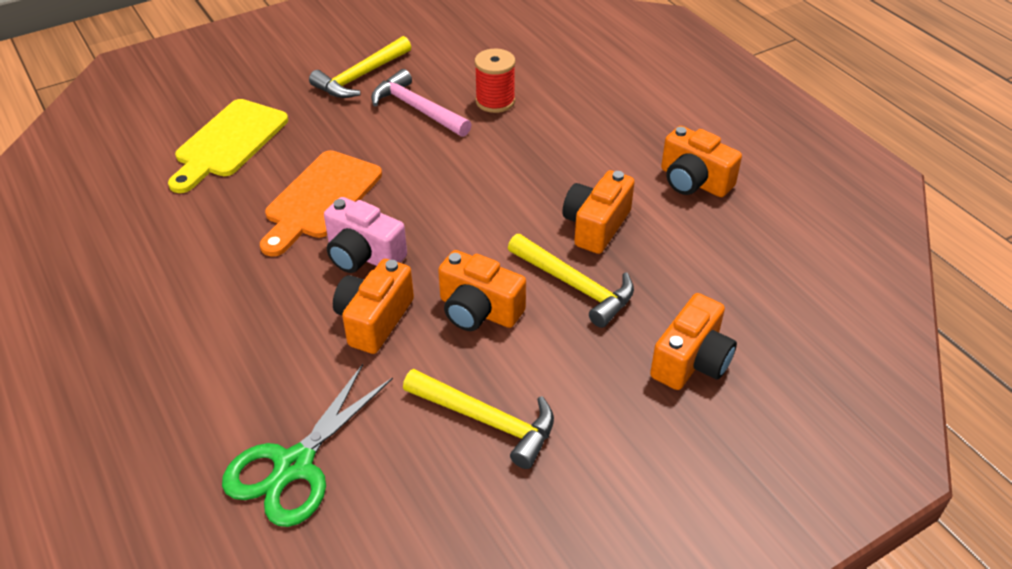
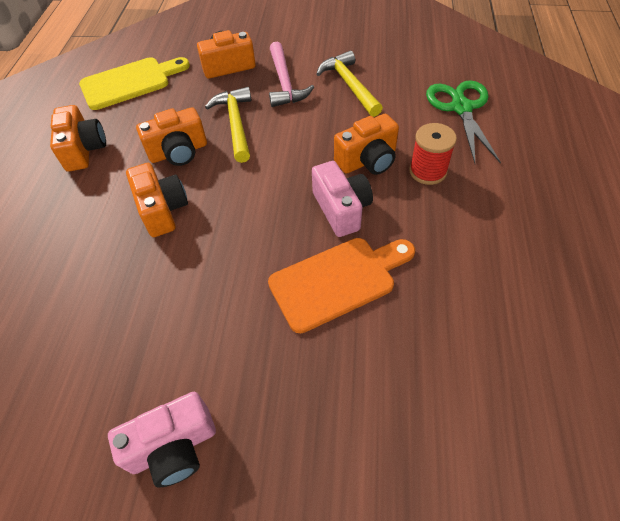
camera: 140 degrees left, 10 degrees up
yellow cutting board [168,99,288,193] -> yellow cutting board moved to [79,57,190,110]
green scissors [222,364,393,527] -> green scissors turned 75 degrees counterclockwise [426,80,501,163]
yellow hammer [309,36,411,98] -> pink camera [108,392,216,488]
pink hammer [371,69,472,137] -> pink hammer moved to [269,42,314,107]
orange camera [438,250,526,331] -> orange camera moved to [126,163,188,237]
red spool [475,49,516,113] -> red spool moved to [409,123,457,185]

